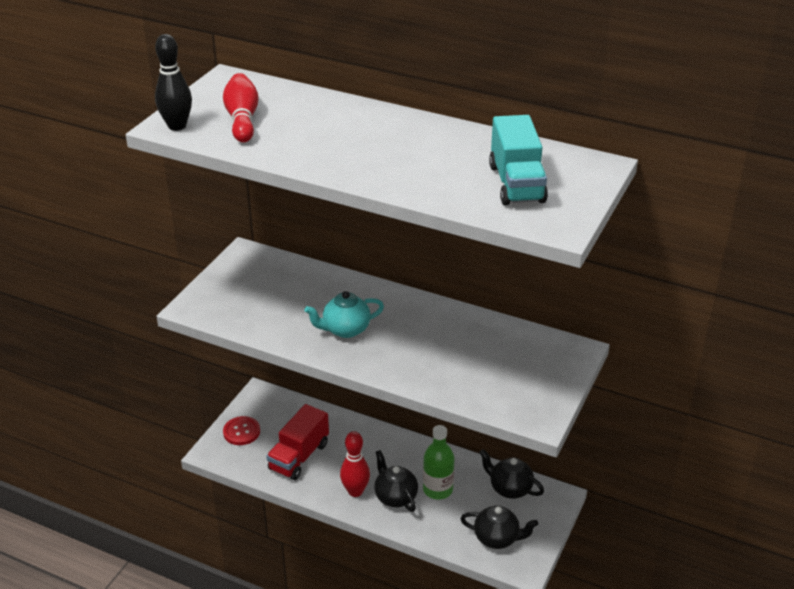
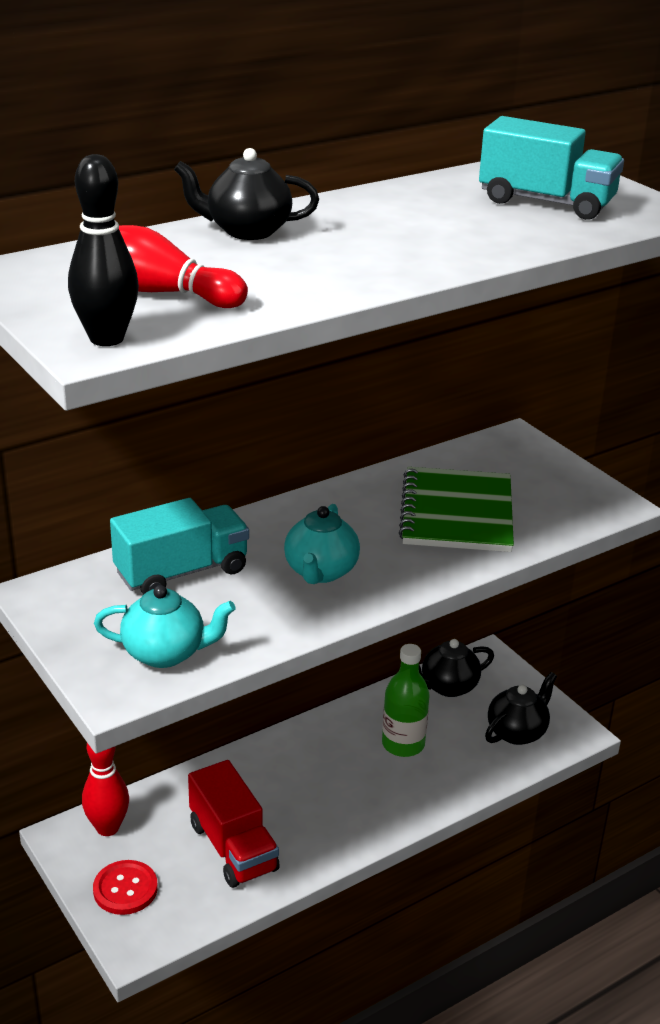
camera: 60 degrees left, 5 degrees down
red bowling pin [340,431,370,497] -> red bowling pin moved to [82,743,129,836]
black teapot [374,450,418,512] -> black teapot moved to [174,148,319,240]
none -> turquoise teapot [94,585,236,668]
none -> turquoise truck [110,498,249,595]
none -> green notebook [399,467,514,552]

